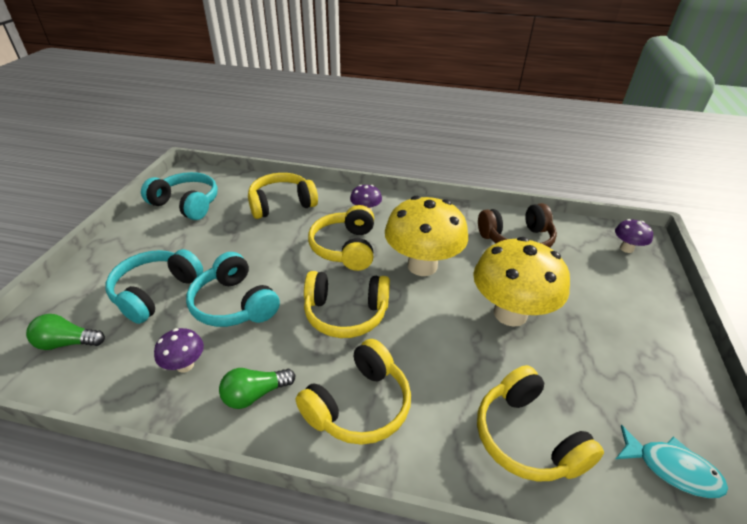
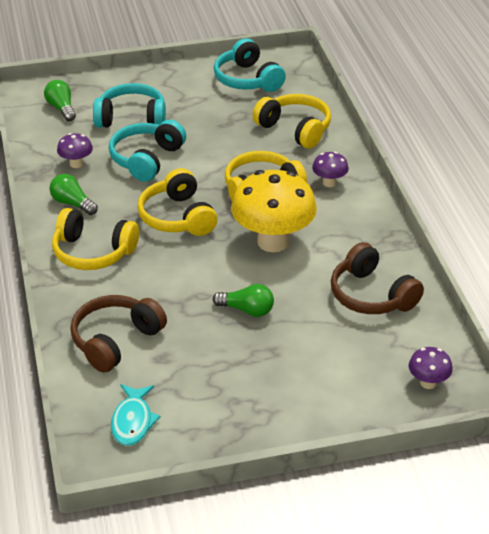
camera: 65 degrees right, 0 degrees up
turquoise headphones [141,172,218,220] -> turquoise headphones turned 150 degrees clockwise [214,38,286,92]
yellow mushroom [473,237,570,327] -> green light bulb [213,284,274,317]
yellow headphones [477,365,604,482] -> brown headphones [70,295,167,373]

